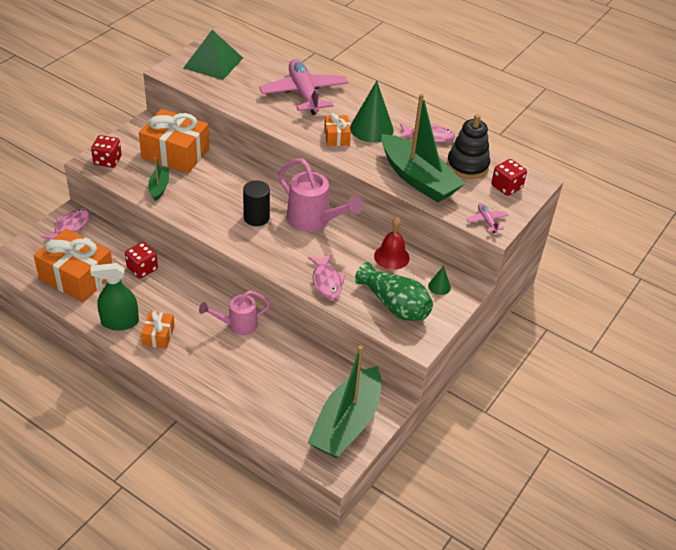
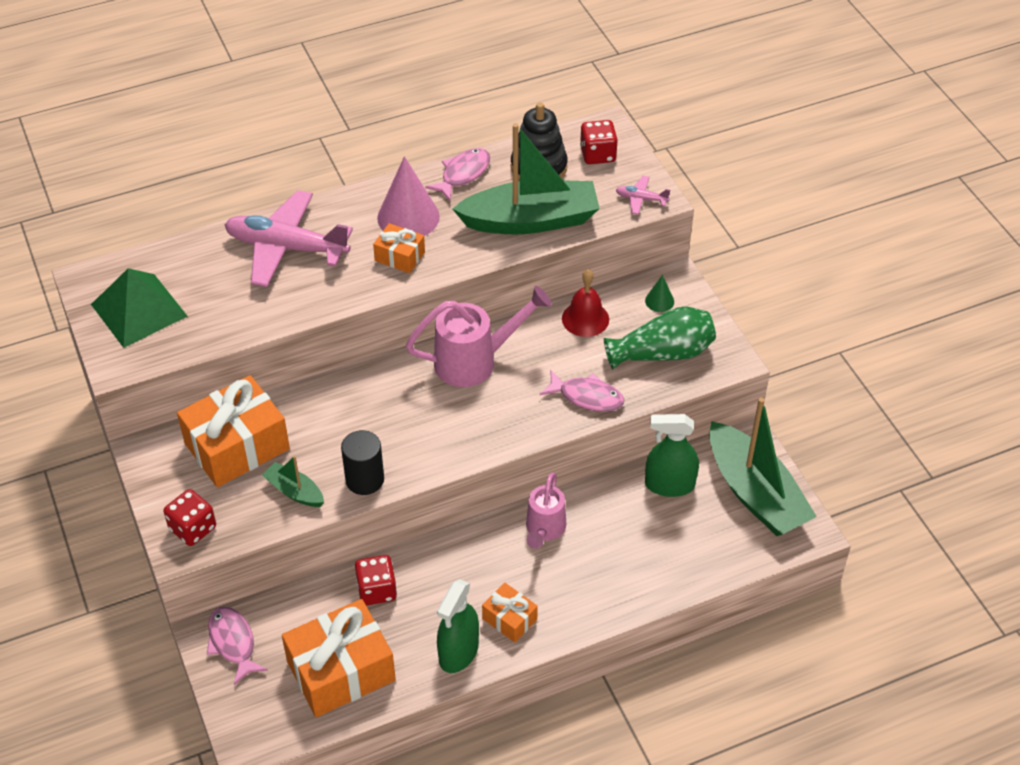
camera: 55 degrees left, 5 degrees up
black cylinder [243,181,270,226] -> black cylinder moved to [341,430,384,495]
green cone [350,81,394,143] -> pink cone [377,156,440,236]
none -> green spray bottle [645,414,699,497]

